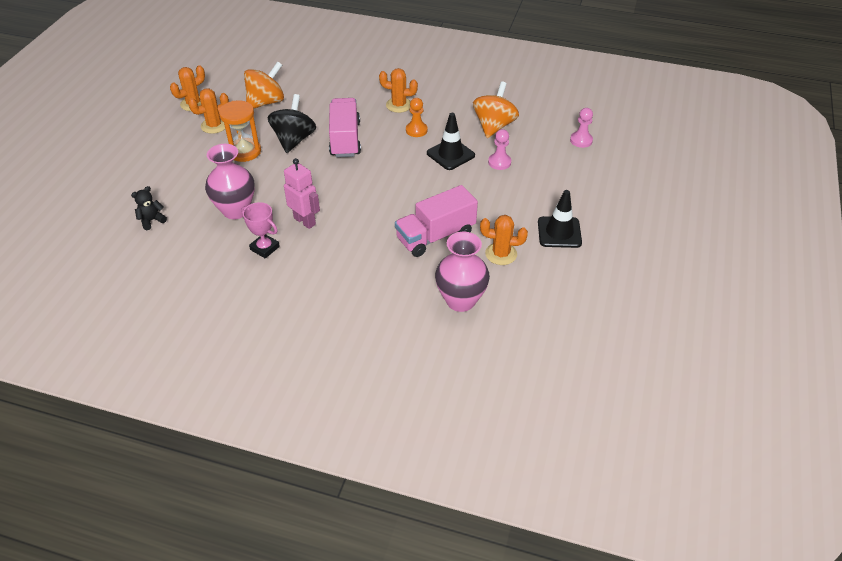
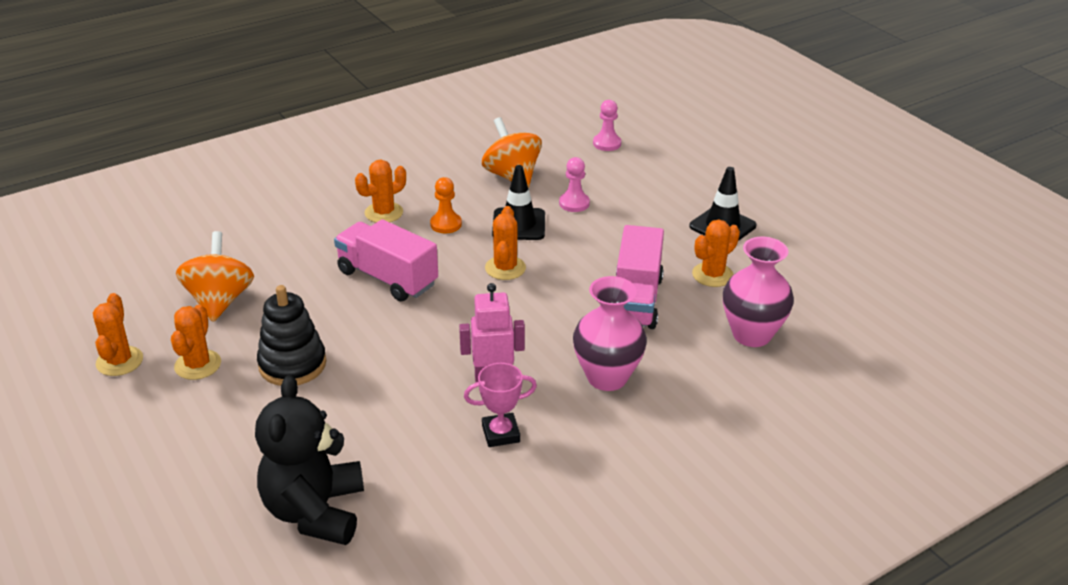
camera: 50 degrees left, 10 degrees down
black teddy bear [131,186,167,230] -> black teddy bear [255,375,364,545], size x2.31
pink vase [205,144,255,219] -> pink vase moved to [573,276,647,391]
orange hourglass [219,101,261,162] -> black stacking toy [257,285,326,386]
black spinning top [268,94,316,153] -> none
none -> orange cactus [485,206,526,280]

